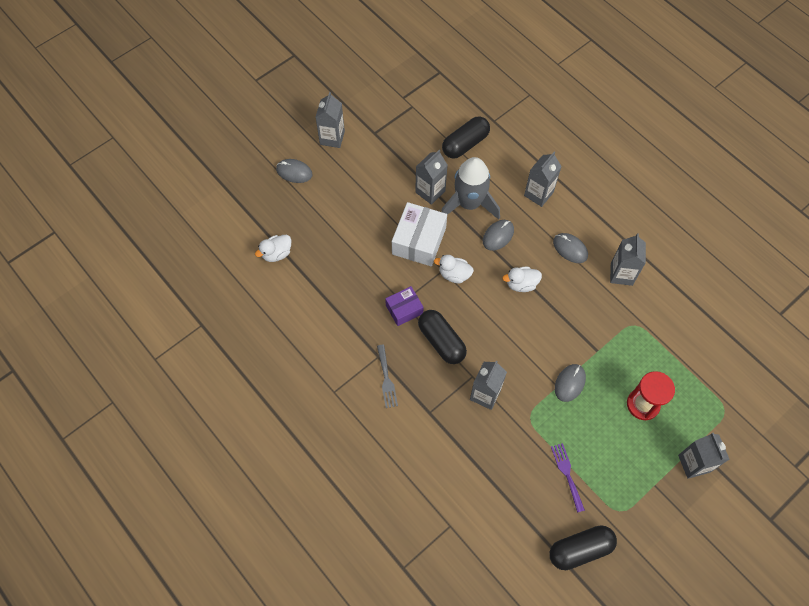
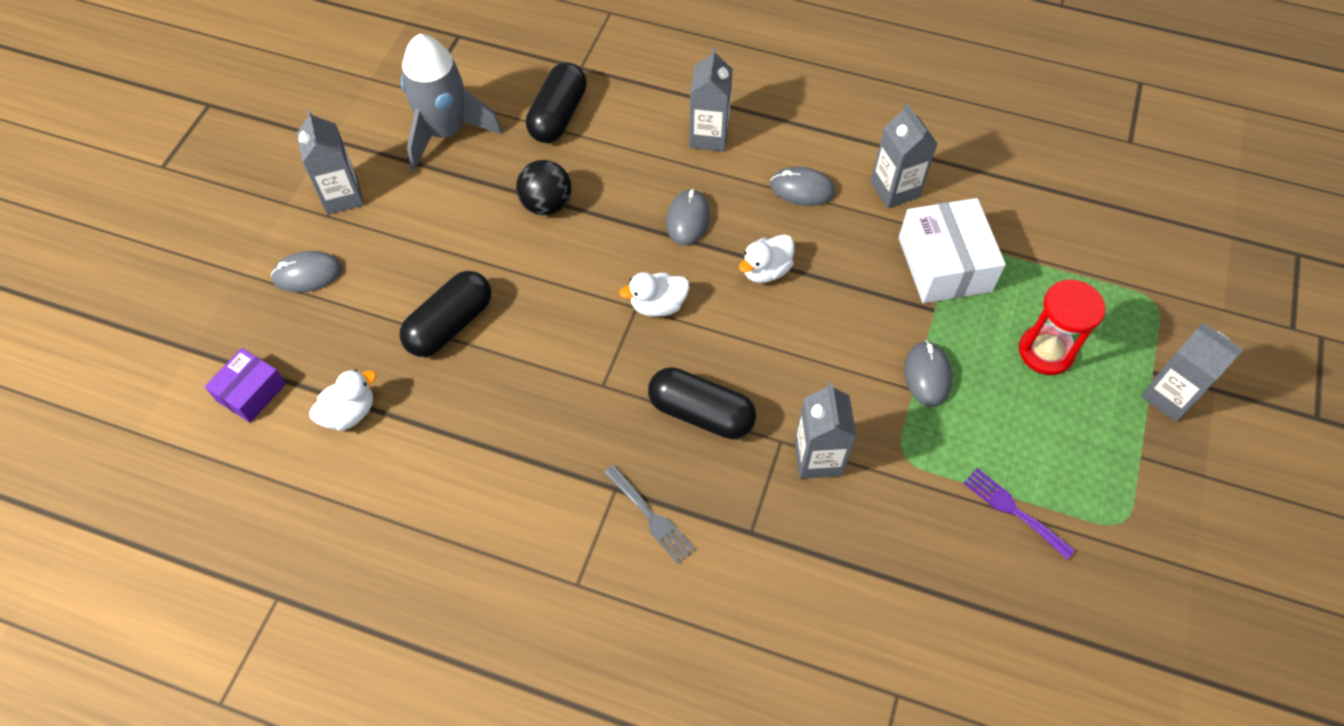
camera: 30 degrees left, 5 degrees down
white duck [255,235,291,262] -> white duck turned 150 degrees counterclockwise [309,369,376,431]
purple box [385,286,424,326] -> purple box moved to [205,348,286,423]
white box [392,202,447,266] -> white box moved to [899,198,1006,303]
grey carton [415,150,448,205] -> black ball [516,160,572,215]
grey rocket [441,157,500,220] -> grey rocket moved to [401,34,502,171]
black capsule [549,525,617,570] -> black capsule moved to [400,271,491,357]

